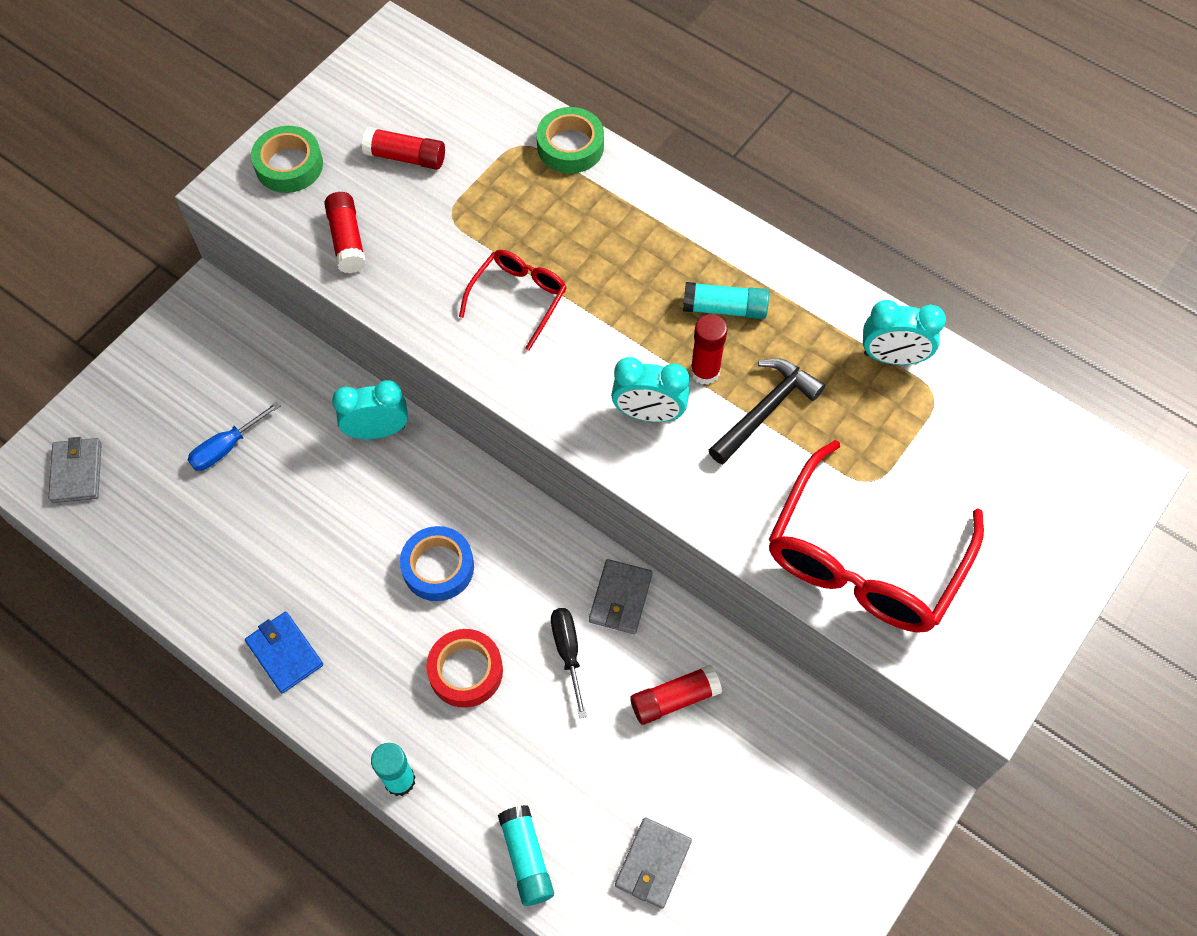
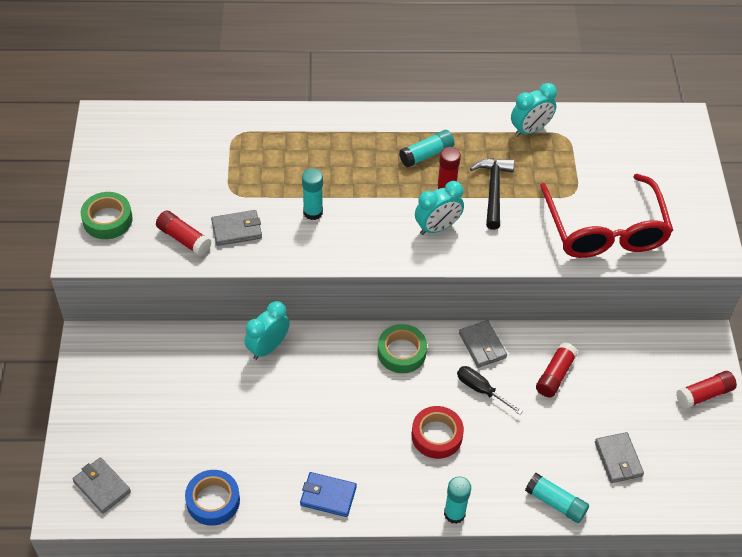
camera: 40 degrees left, 10 degrees down
blue screwdriver [187,401,280,471] -> none
red glue stick [362,127,445,170] -> red glue stick moved to [676,371,737,409]
blue tape [400,526,474,601] -> blue tape moved to [185,470,240,526]
red glasses [459,250,567,351] -> turquoise glue stick [302,168,323,220]
green tape [536,107,604,173] -> green tape moved to [378,324,427,373]
none -> grey wallet [211,210,262,246]

